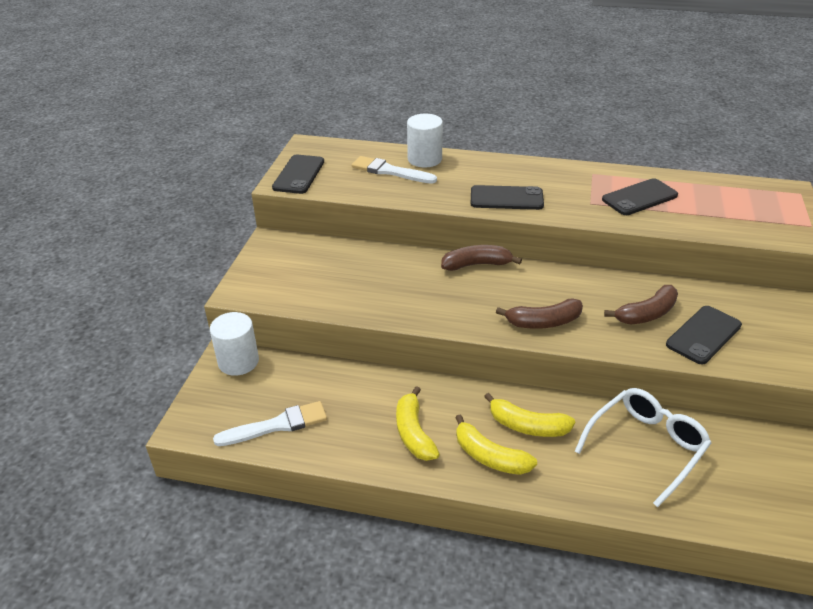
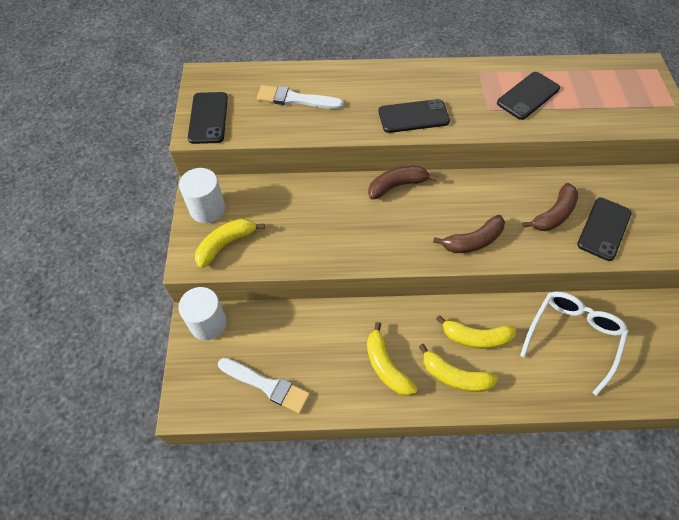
camera: 15 degrees left, 20 degrees up
white brush [213,401,327,446] -> white brush turned 60 degrees clockwise [218,358,310,414]
white cylinder [407,114,443,167] -> white cylinder moved to [179,168,225,223]
none -> yellow banana [195,218,265,269]

